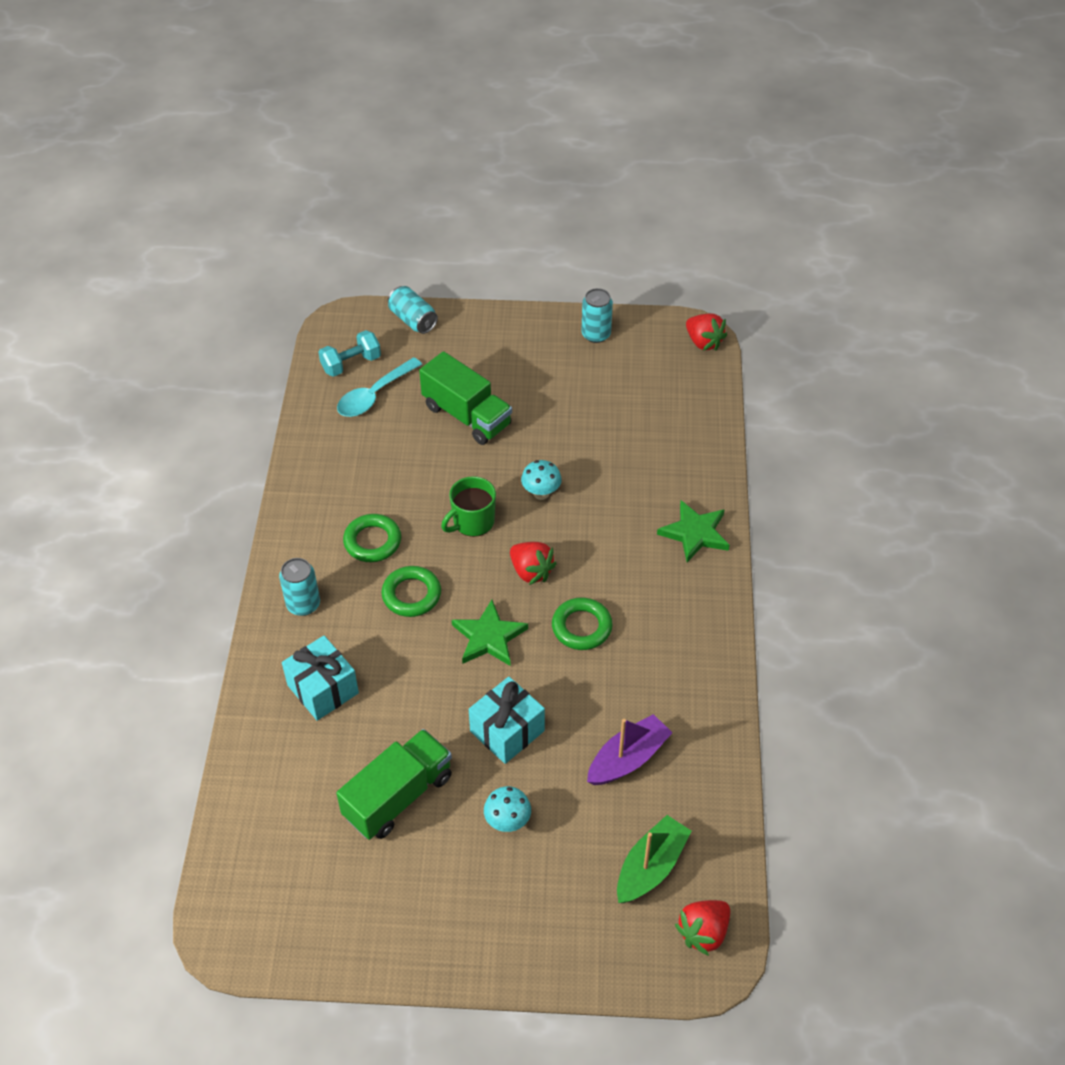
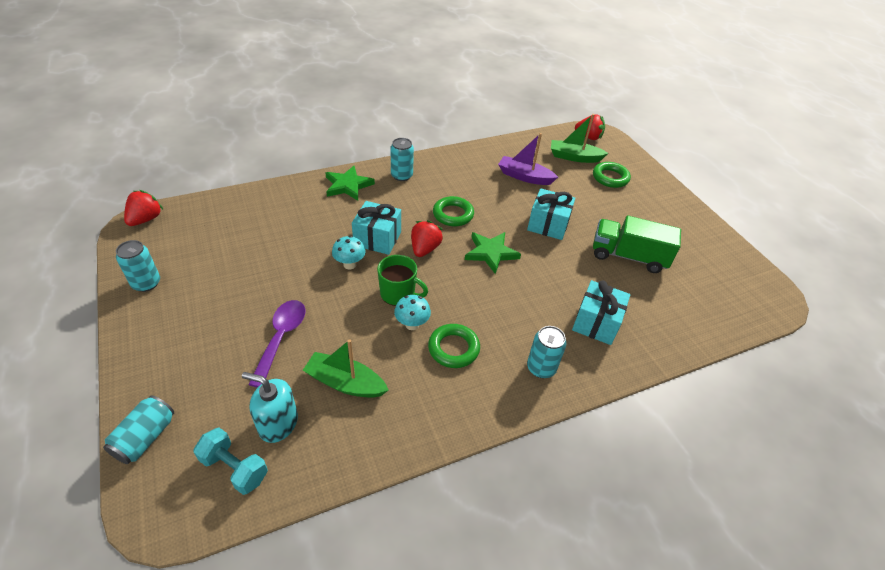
camera: 120 degrees left, 5 degrees down
turquoise spoon [337,357,422,417] -> turquoise soap dispenser [242,372,298,443]
green ring [381,566,441,617] -> green ring moved to [593,162,631,188]
green truck [419,351,512,445] -> purple spoon [248,300,305,388]
turquoise mushroom [484,786,531,832] -> turquoise mushroom moved to [394,295,431,330]
none -> green boat [303,339,389,398]
none -> turquoise gift [352,201,401,255]
none -> turquoise can [391,138,414,181]

